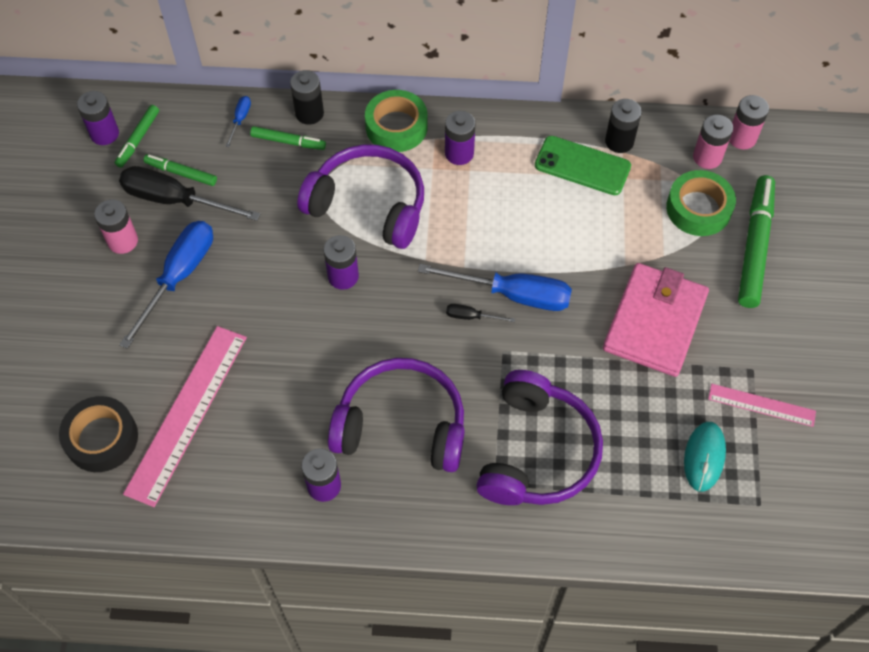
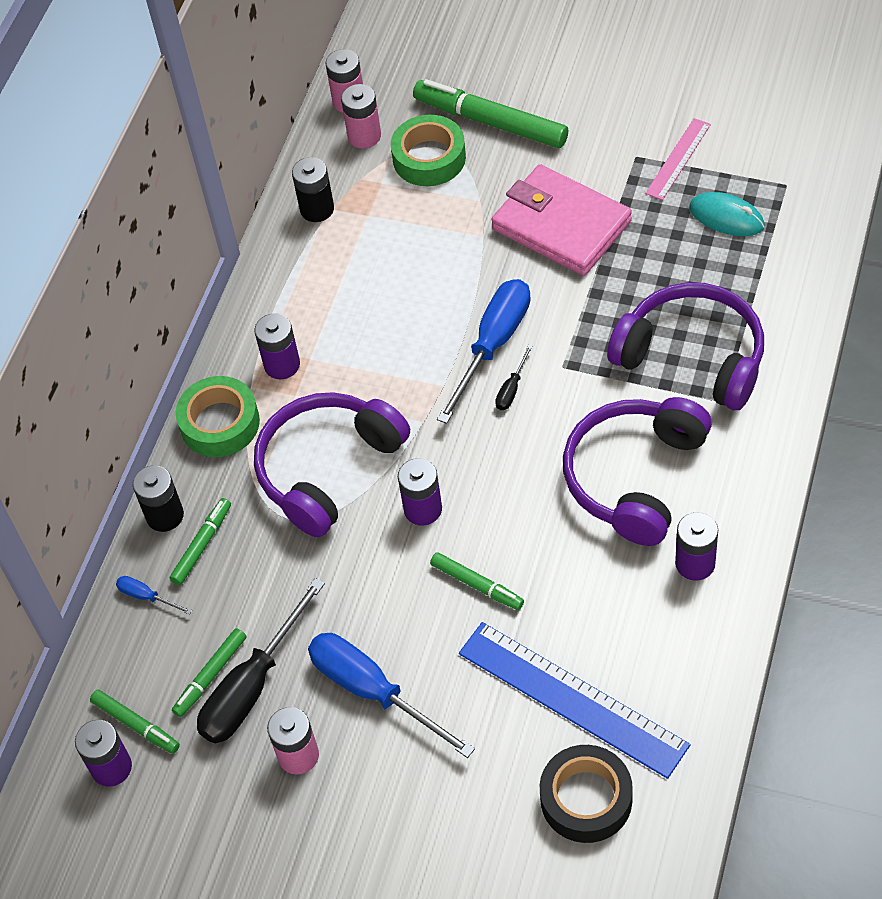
camera: 70 degrees left, 5 degrees down
pink ruler [123,326,247,507] -> blue ruler [459,622,691,779]
green phone [535,136,631,195] -> none
none -> green marker [430,552,524,610]

